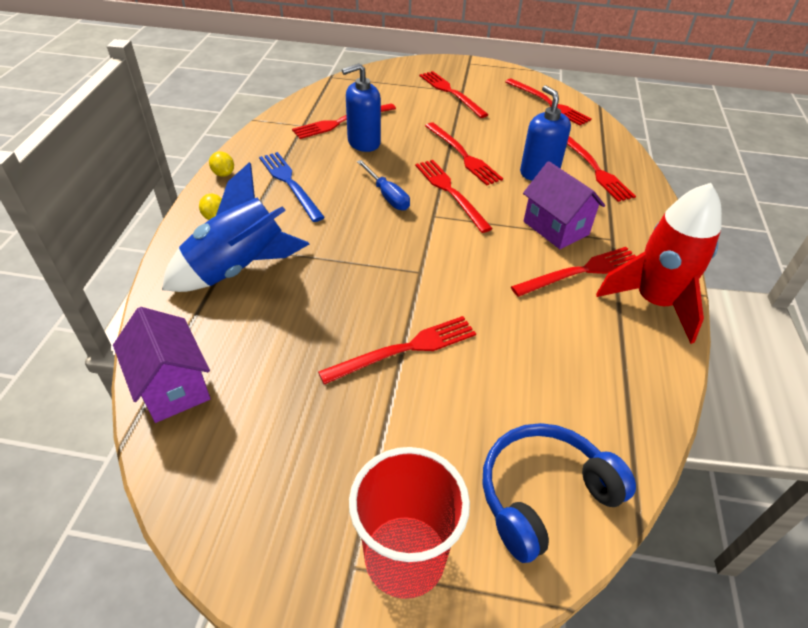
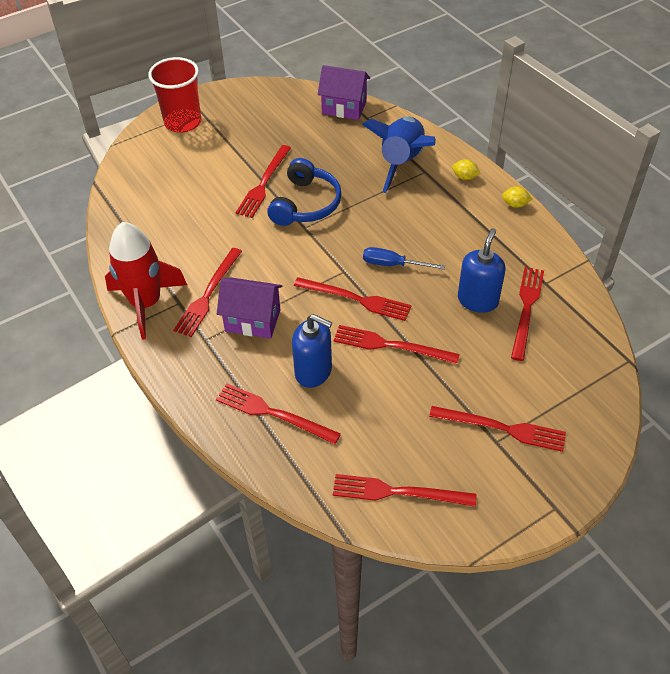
camera: 140 degrees right, 5 degrees up
blue fork [259,152,325,222] -> none
blue headphones [482,423,636,563] -> blue headphones moved to [267,158,342,226]

